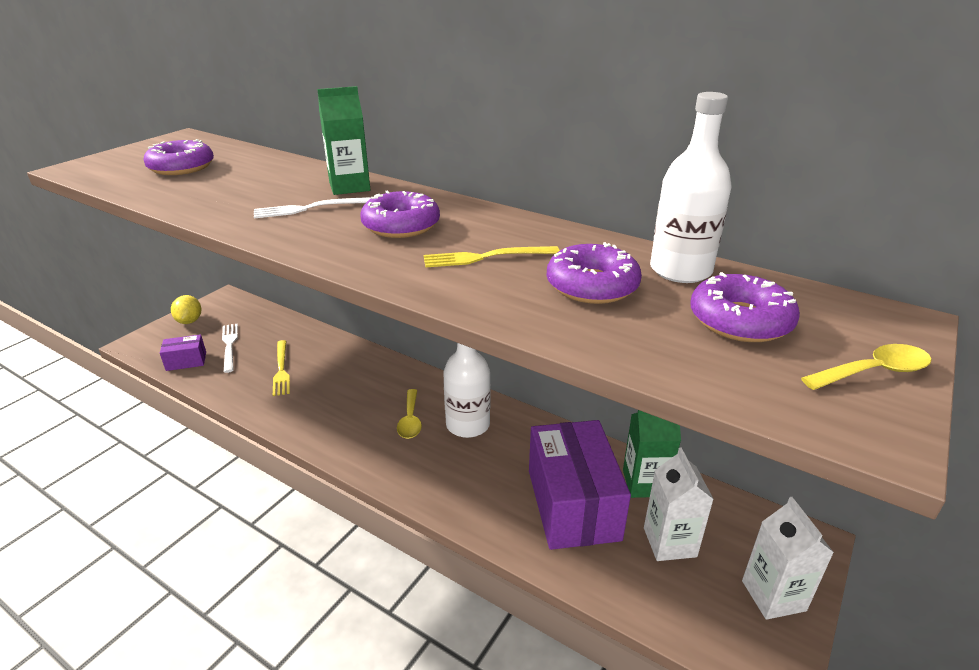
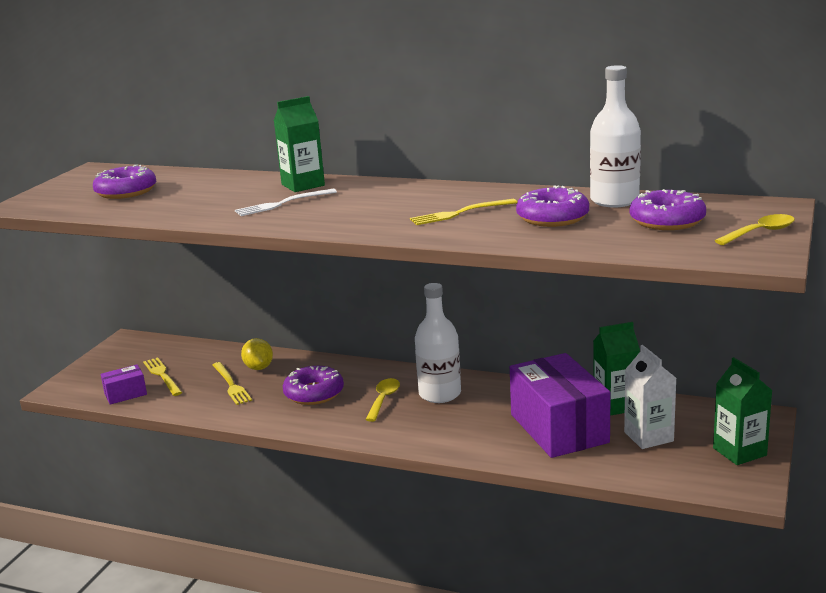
camera: 10 degrees left, 10 degrees down
yellow lemon [171,295,201,324] -> yellow lemon moved to [241,338,273,370]
white fork [222,324,238,373] -> yellow fork [143,357,182,396]
purple donut [360,190,440,238] -> purple donut moved to [283,366,344,405]
yellow spoon [397,389,422,439] -> yellow spoon turned 150 degrees counterclockwise [365,378,400,422]
white carton [742,497,834,620] -> green carton [713,357,773,465]

